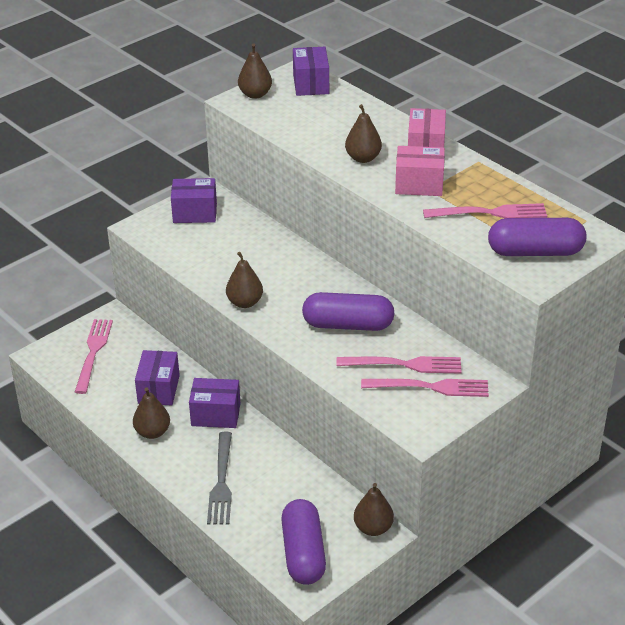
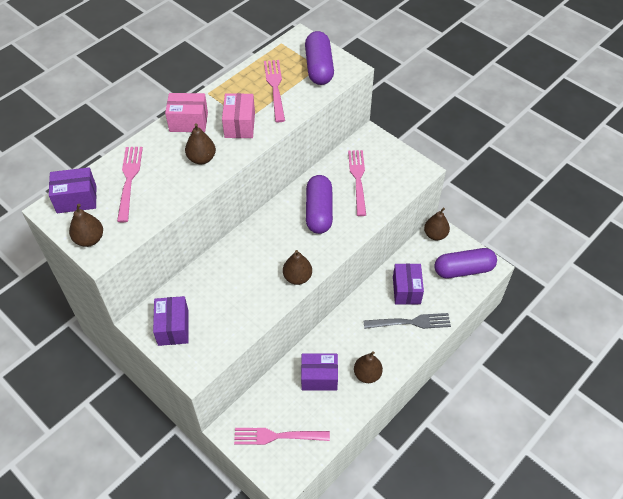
camera: 95 degrees left, 15 degrees up
purple box [189,378,240,428] -> purple box moved to [393,264,424,305]
pink fork [361,379,489,397] -> pink fork moved to [117,147,143,222]

